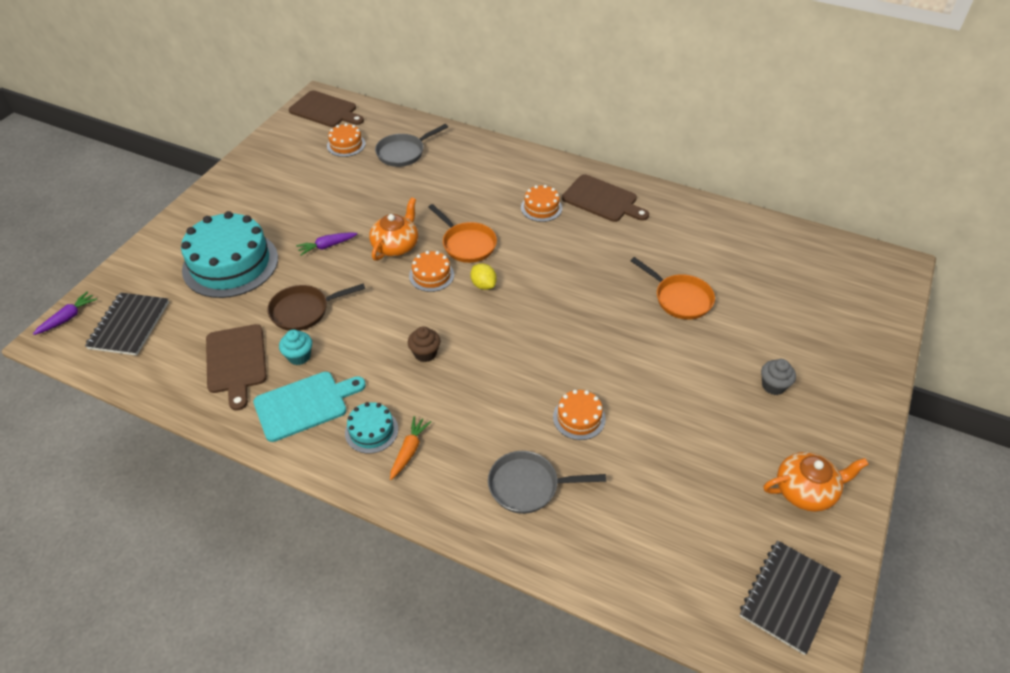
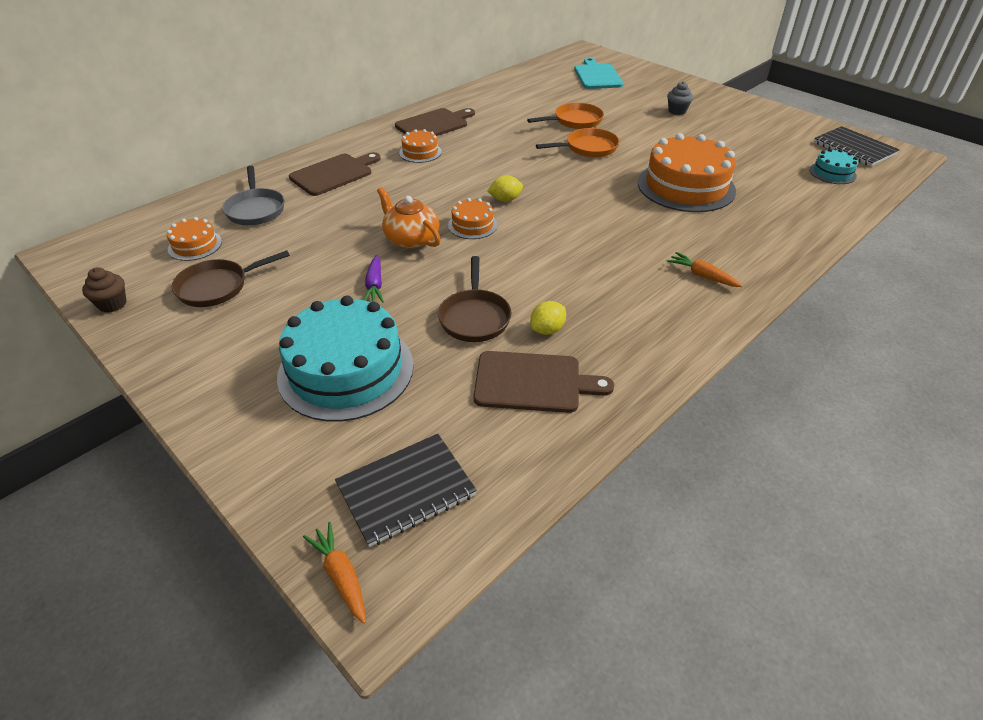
camera: 70 degrees left, 5 degrees down
purple carrot [33,292,97,335] -> orange carrot [303,522,366,624]
black notebook [85,292,169,356] -> black notebook turned 60 degrees counterclockwise [335,434,477,547]
turquoise cutting board [253,372,366,442] -> turquoise cutting board moved to [574,58,624,89]
turquoise cupcake [279,329,312,365] -> yellow lemon [530,301,566,335]
brown cutting board [289,90,364,127] -> brown cutting board moved to [289,152,381,196]
turquoise cake [345,402,398,454] -> turquoise cake moved to [809,149,858,184]
brown cupcake [408,326,441,362] -> brown cupcake moved to [82,267,126,313]
orange pan [428,204,497,263] -> orange pan moved to [536,128,620,157]
grey pan [488,451,606,514] -> none
orange cake [553,390,606,440] -> orange cake [638,133,736,212], size x2.11
orange teapot [763,452,869,512] -> none
none -> brown pan [172,250,290,307]

